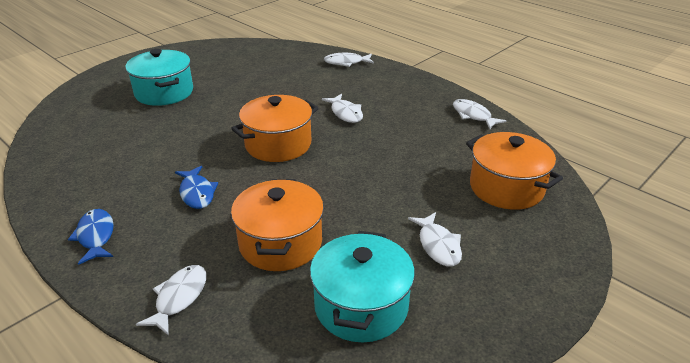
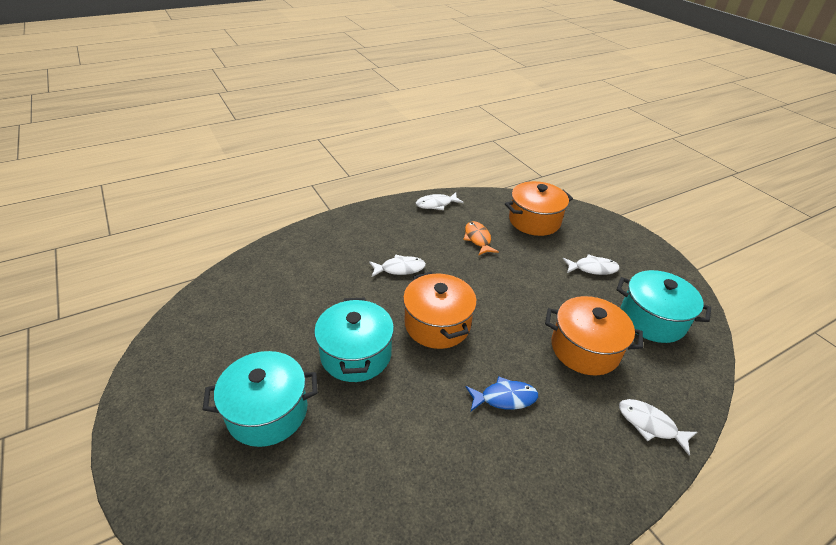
camera: 75 degrees left, 5 degrees up
blue fish [68,209,114,265] -> none
white fish [324,53,374,67] -> none
none -> turquoise pot [314,297,394,382]
none -> orange fish [463,221,499,256]

